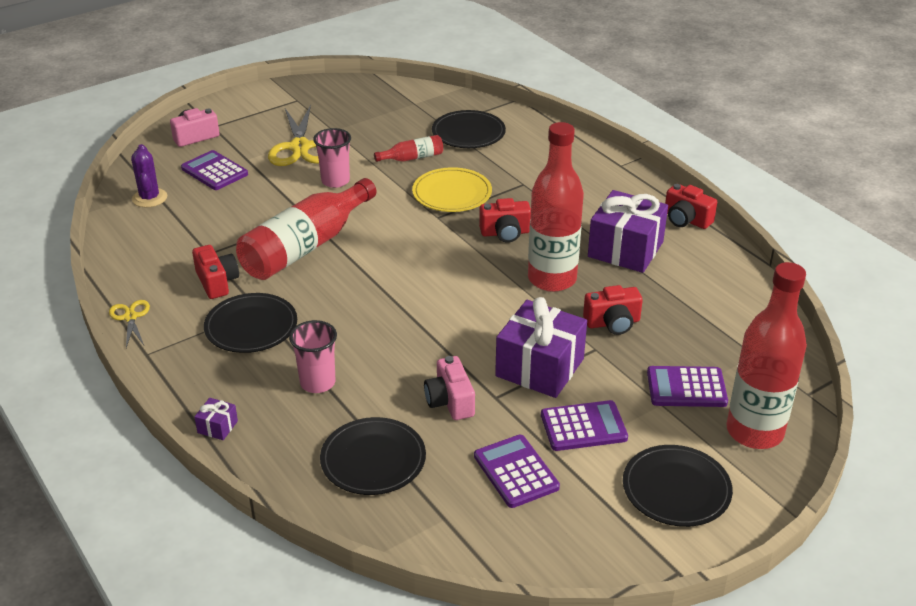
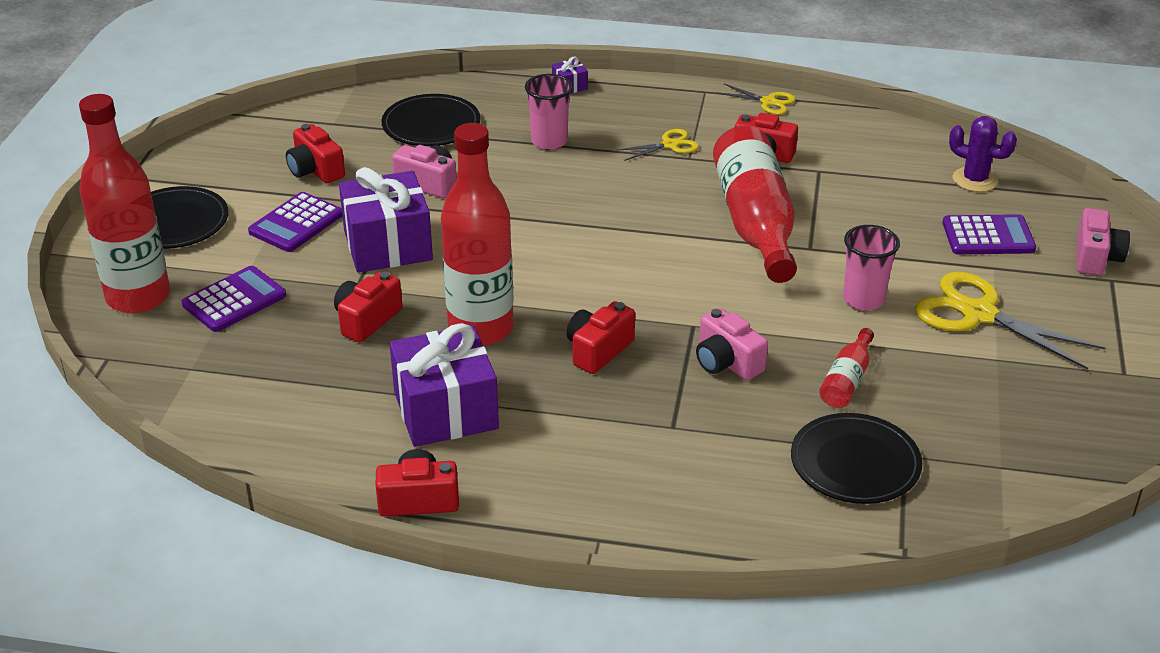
camera: 135 degrees right, 0 degrees up
black plate [204,293,297,353] -> yellow scissors [616,129,699,161]
yellow plate [412,167,492,212] -> pink camera [696,308,768,380]
purple calculator [474,435,560,508] -> red camera [286,124,345,183]

